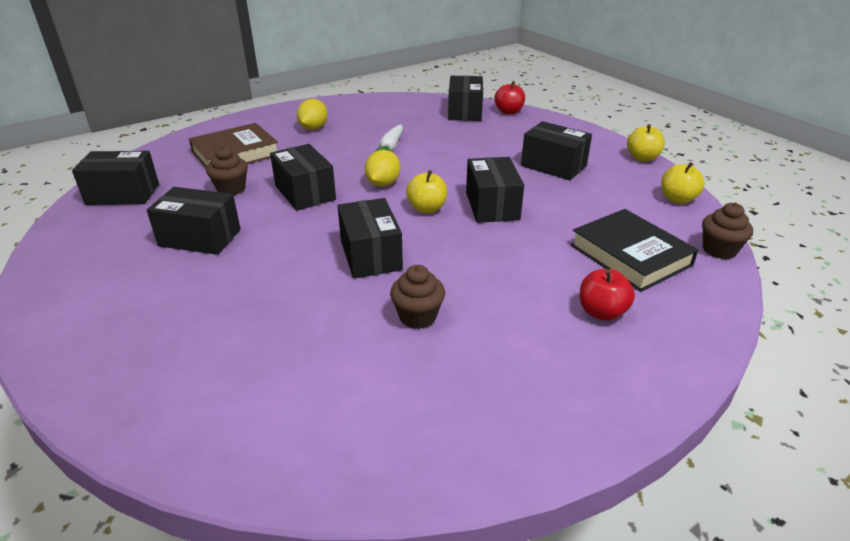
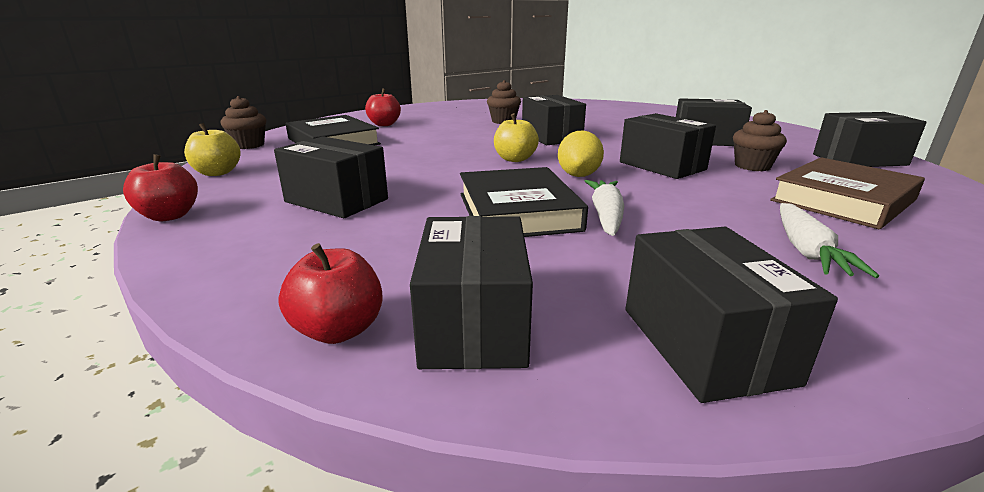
camera: 175 degrees right, 10 degrees down
yellow lemon [297,99,328,130] -> white carrot [780,203,879,278]
black box [466,157,524,223] -> black box moved to [626,227,838,403]
yellow apple [627,124,665,162] -> red apple [123,154,198,221]
none -> black book [460,167,588,237]

